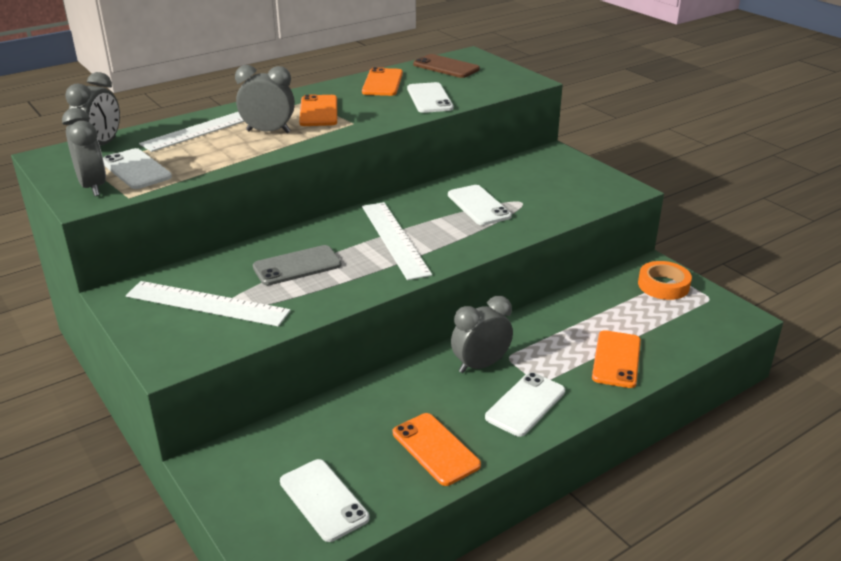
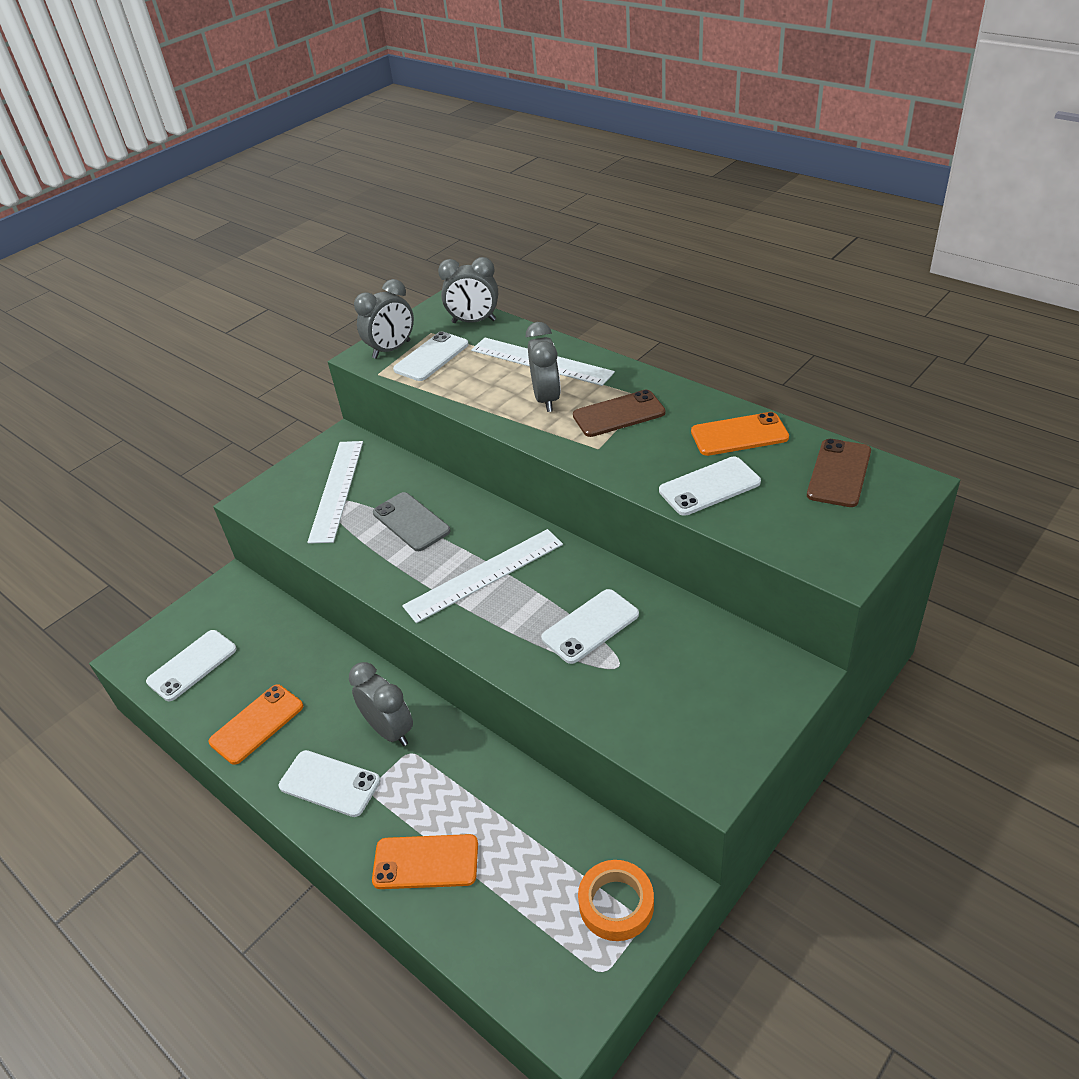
camera: 80 degrees right, 10 degrees up
orange phone [299,94,337,126] -> brown phone [573,390,665,437]

